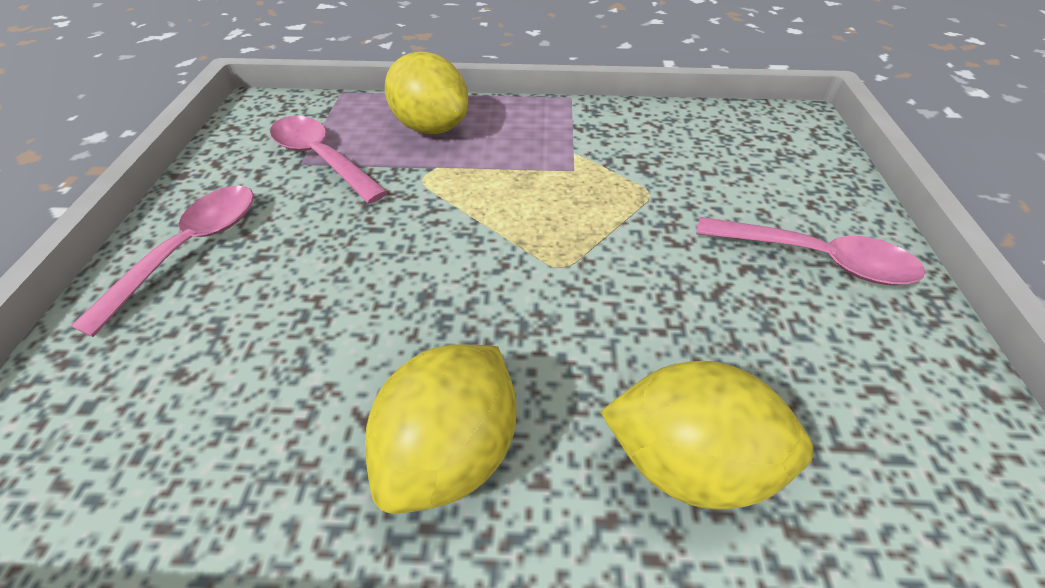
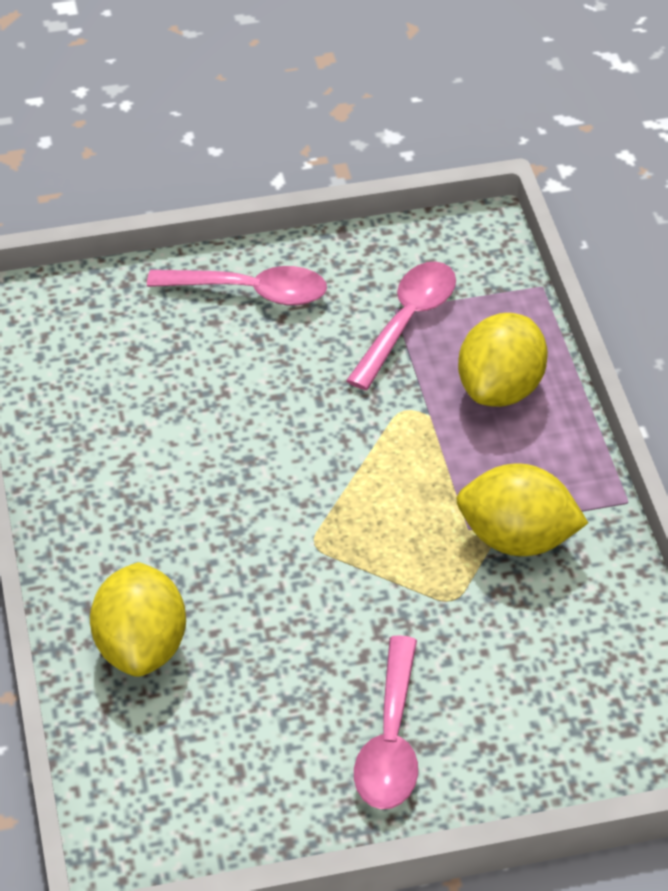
camera: 75 degrees right, 0 degrees up
yellow lemon [365,344,517,514] -> yellow lemon moved to [457,463,588,556]

